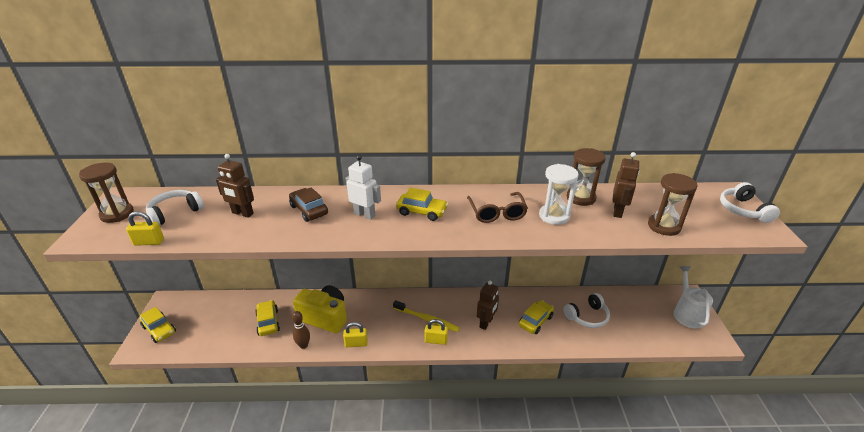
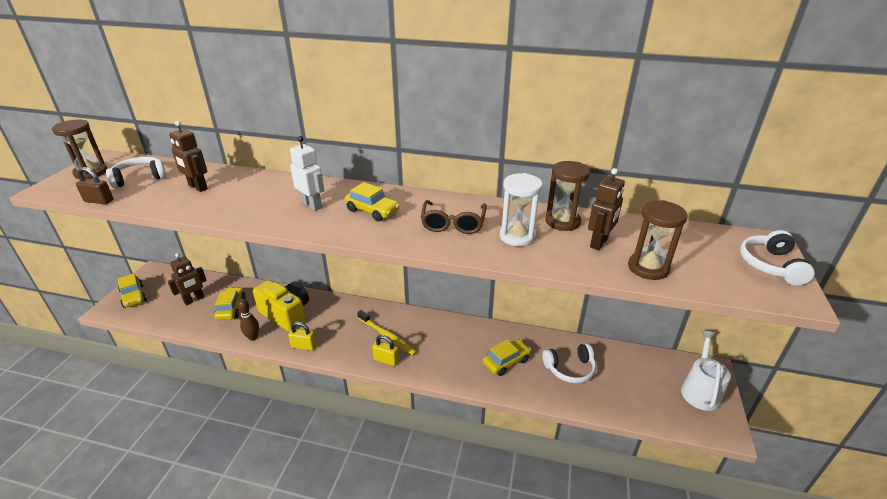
camera: 15 degrees right, 0 degrees up
yellow padlock [126,211,164,246] -> brown padlock [76,167,114,204]
brown car [289,187,328,222] -> none
brown robot [477,281,499,330] -> brown robot moved to [168,253,207,305]

